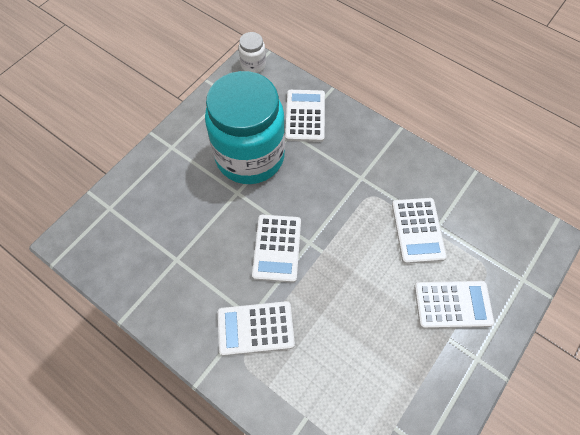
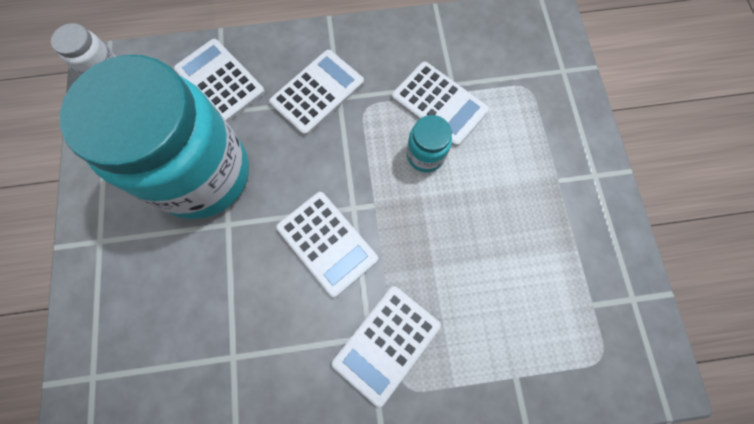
camera: 45 degrees left, 10 degrees up
white calculator [414,281,494,328] -> white calculator moved to [269,50,364,136]
none -> turquoise jar [407,115,452,172]

